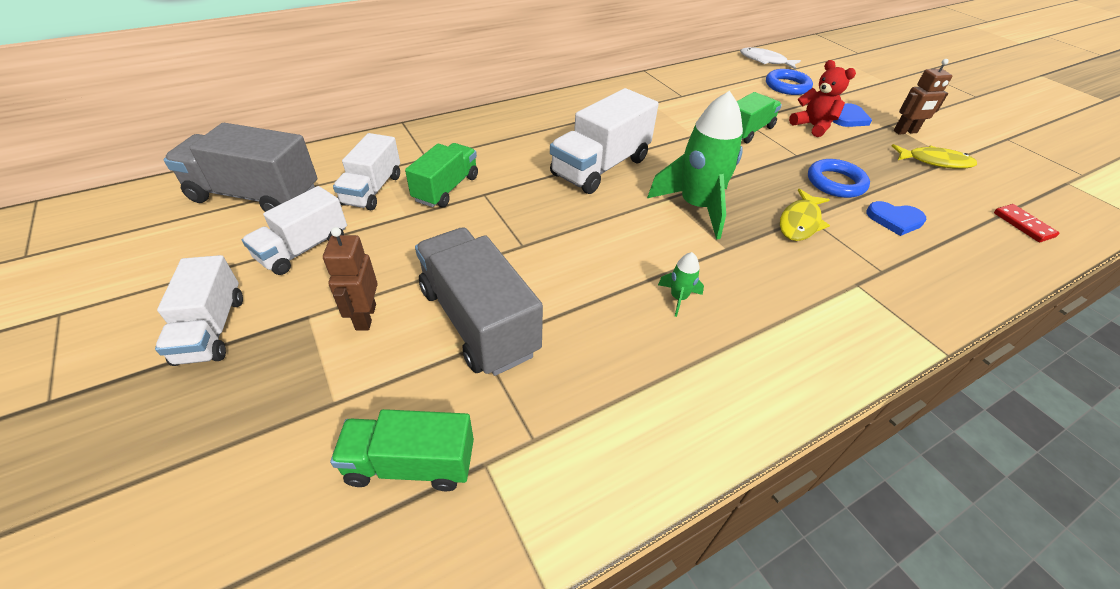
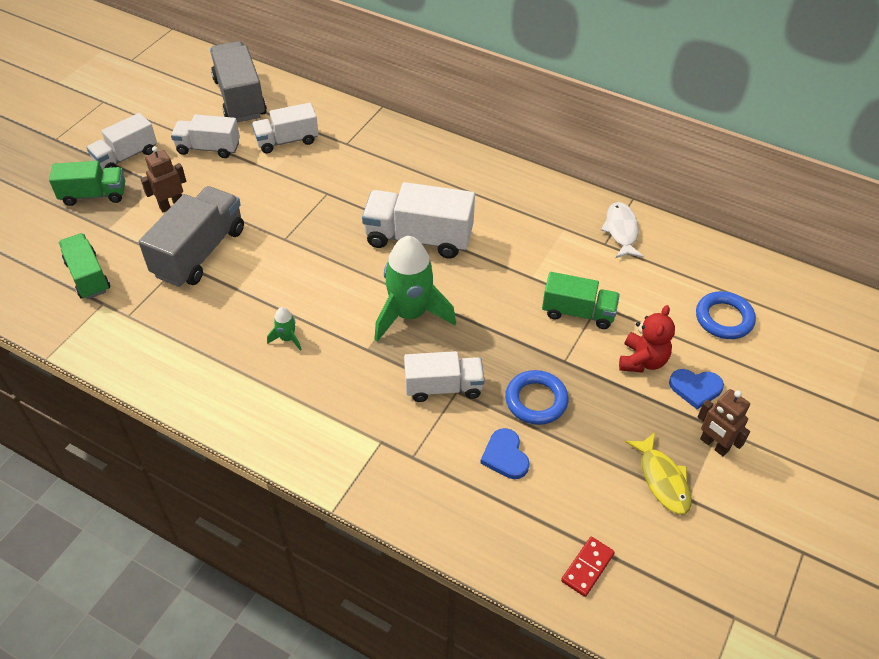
camera: 60 degrees right, 5 degrees up
green truck [405,143,478,207] -> green truck moved to [49,161,125,206]
white fish [740,47,801,70] -> white fish moved to [601,202,644,258]
yellow fish [780,189,830,241] -> white truck [404,351,484,402]

